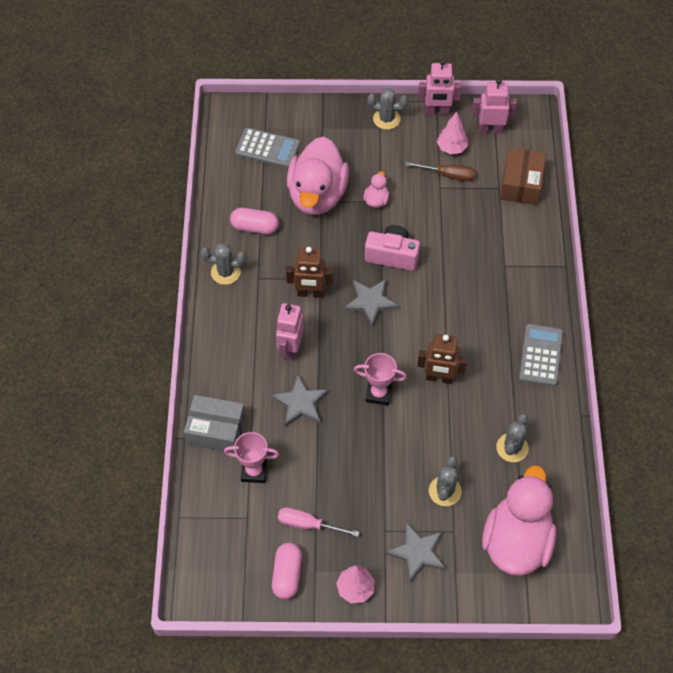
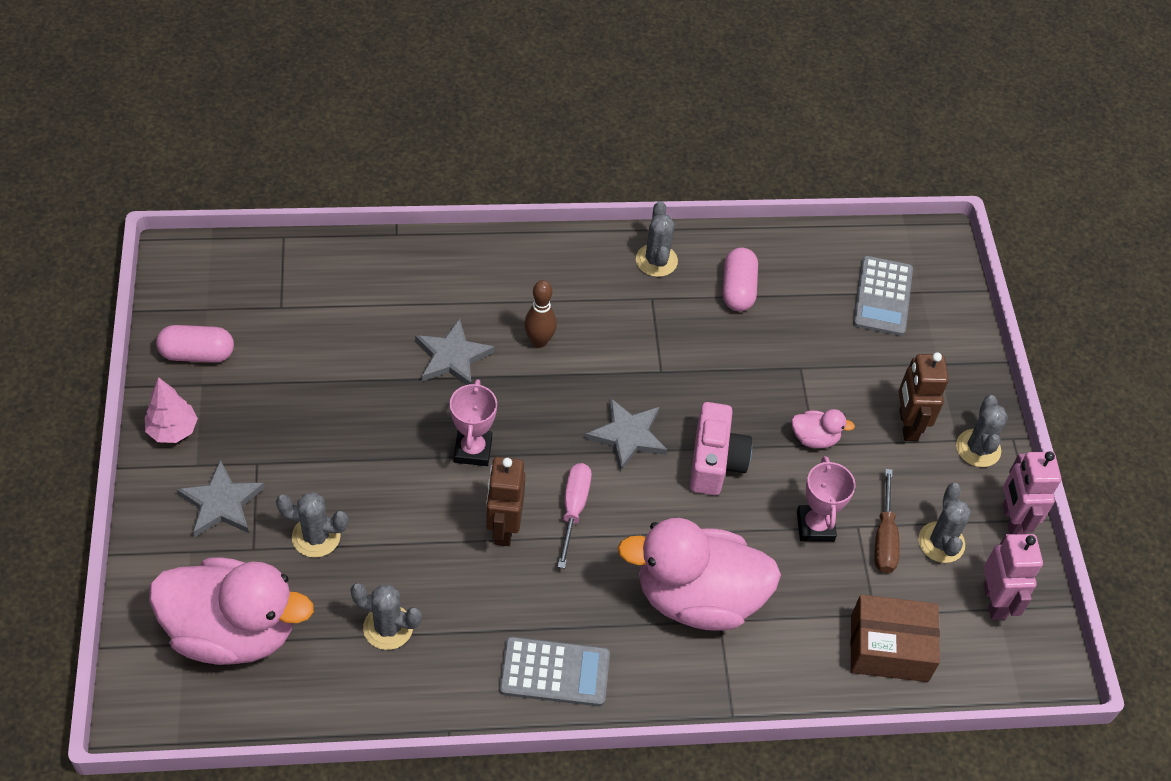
camera: 80 degrees right, 5 degrees down
grey box [184,395,246,453] -> none
pink trophy [224,432,279,483] -> pink trophy moved to [797,456,855,542]
pink robot [276,303,304,361] -> brown bowling pin [524,280,557,348]
pink screwdriver [278,507,359,537] -> pink screwdriver moved to [558,463,592,569]
brown robot [286,247,333,298] -> brown robot moved to [898,352,949,441]
pink duck [287,137,349,215] -> pink duck moved to [618,518,781,631]
pink tree [437,112,468,154] -> grey cactus [918,483,971,563]

